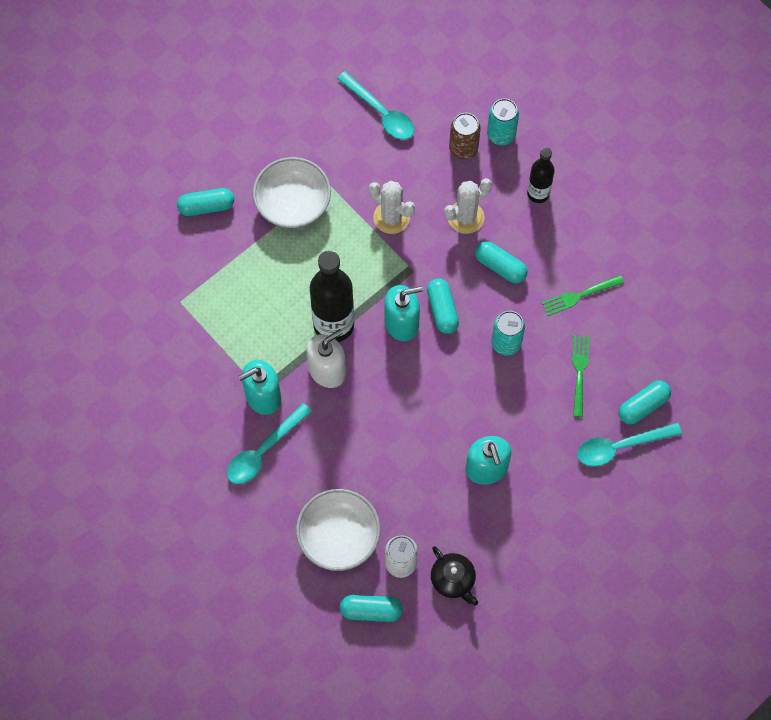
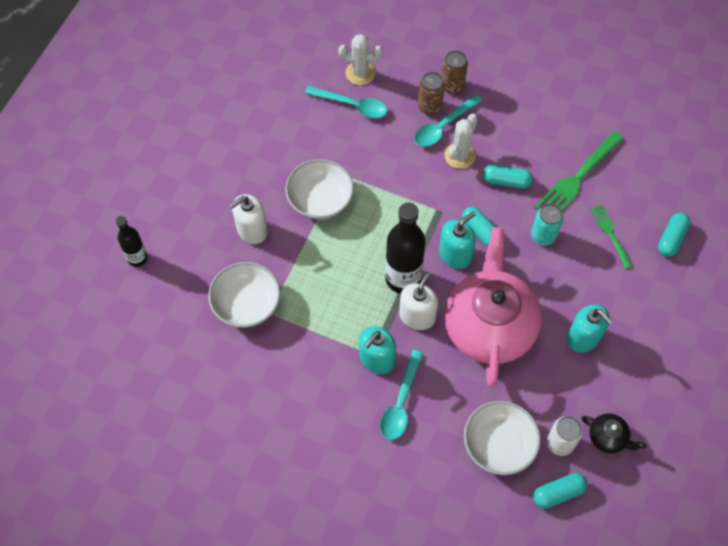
camera: 25 degrees left, 5 degrees down
turquoise capsule [177,188,234,216] -> white soap dispenser [230,194,268,244]
white cactus [369,181,415,234] -> white cactus moved to [338,34,383,85]
turquoise can [487,98,519,145] -> brown can [441,51,468,94]
black bottle [527,147,555,203] -> black bottle moved to [116,216,148,267]
green fork [542,275,624,316] -> green fork [534,131,624,210], size x1.72
turquoise spoon [577,422,682,466] -> turquoise spoon moved to [414,94,482,147]
none -> white bowl [208,262,280,328]
none -> pink teapot [444,227,542,387]

